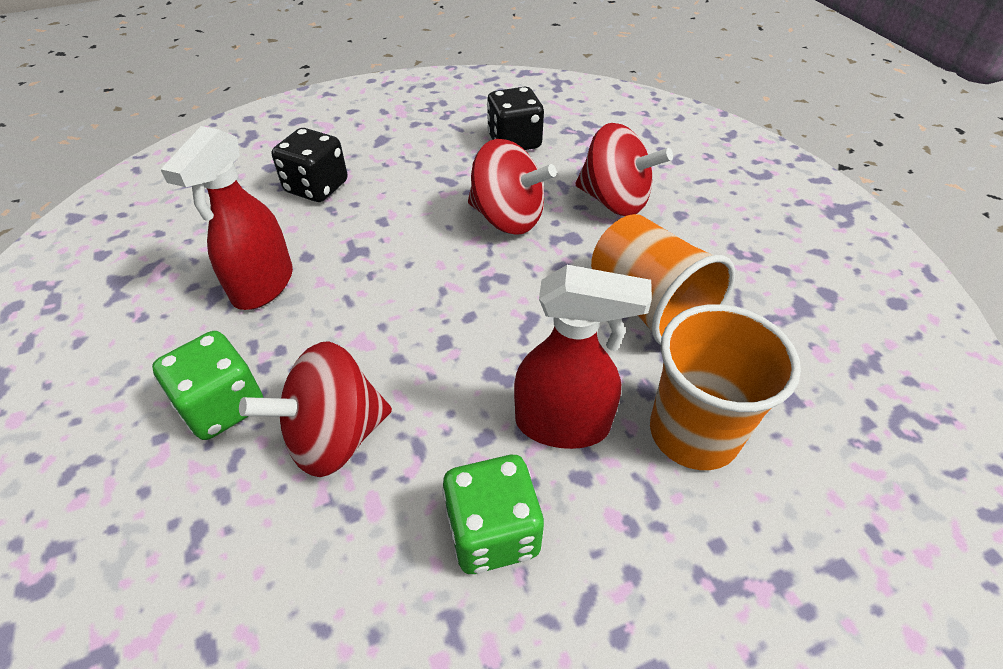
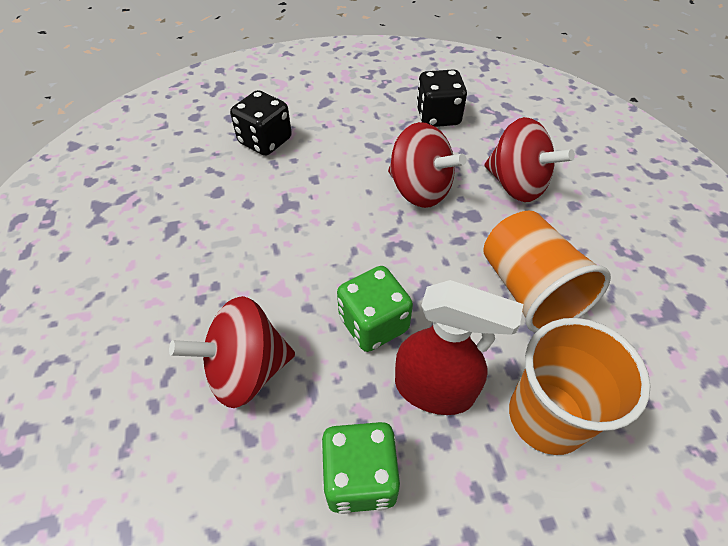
camera: 10 degrees right, 5 degrees up
green dice [152,331,263,440] -> green dice moved to [337,266,413,352]
red spray bottle [160,126,293,310] -> none

